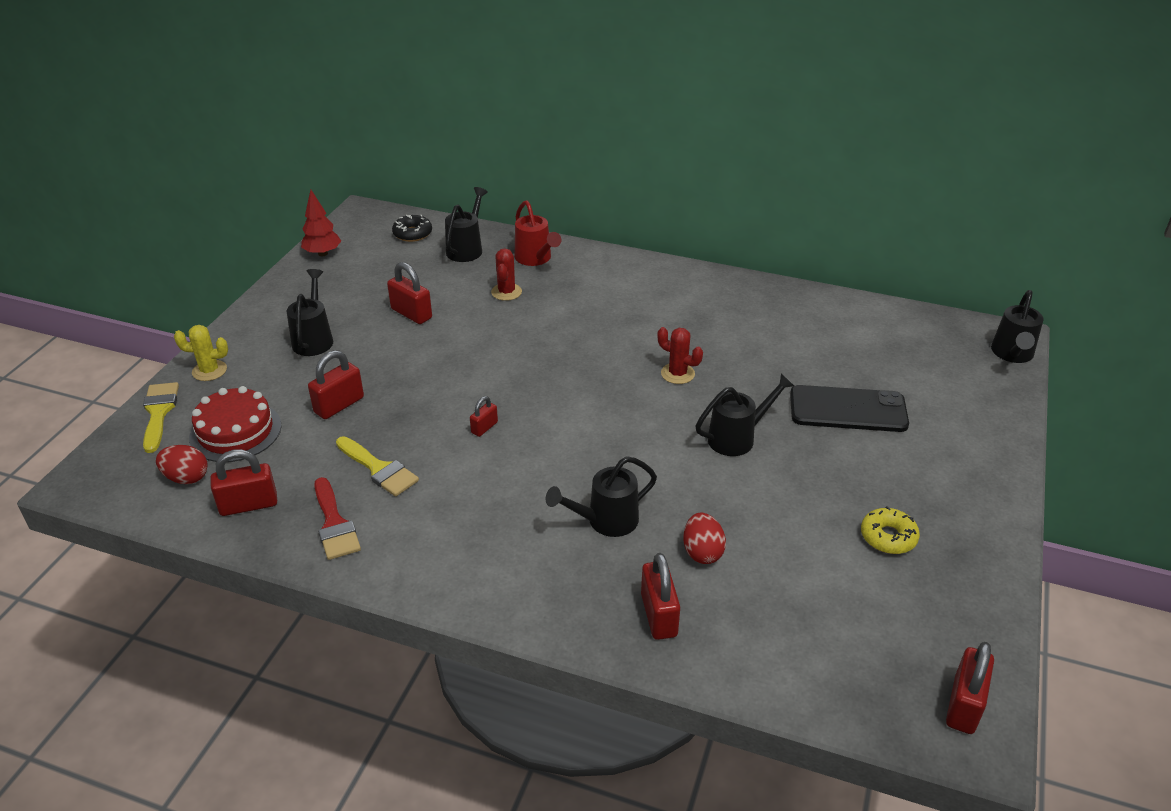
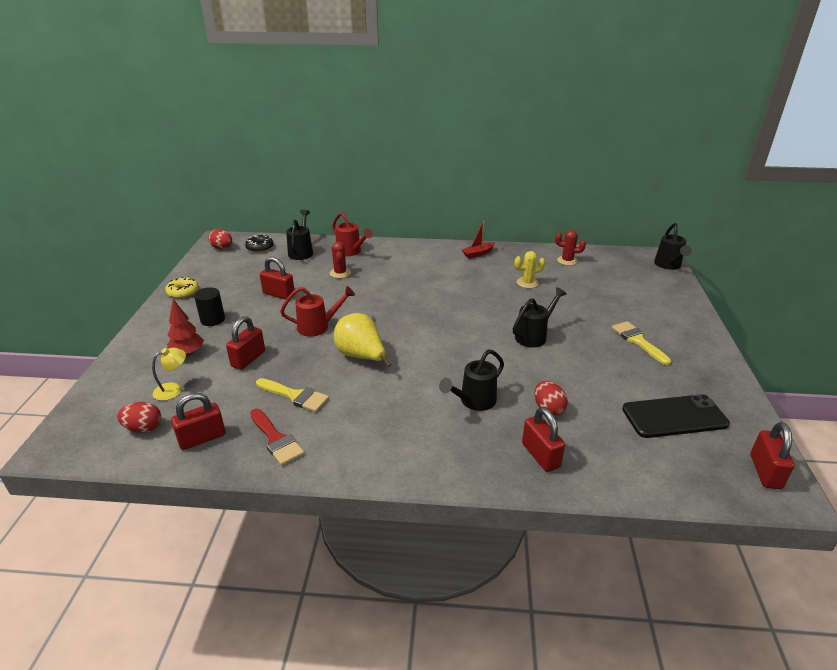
camera: 15 degrees left, 5 degrees down
yellow brush [143,382,179,453] -> yellow brush moved to [612,321,671,365]
yellow cactus [174,325,228,381] -> yellow cactus moved to [515,251,545,288]
red cake [189,386,282,462] -> yellow lamp [152,348,186,401]
black watering can [287,269,333,356] -> black cylinder [194,287,225,326]
red tree [301,190,341,256] -> red tree moved to [167,299,204,356]
red padlock [470,396,498,437] -> yellow pear [334,313,392,367]
red cactus [657,327,703,384] -> red cactus moved to [555,230,586,266]
black phone [790,385,909,432] -> black phone moved to [622,394,730,438]
yellow donut [861,506,920,554] -> yellow donut moved to [165,277,199,298]
none -> red egg [208,229,232,249]
none -> red watering can [280,286,355,337]
none -> red boat [462,221,495,259]

